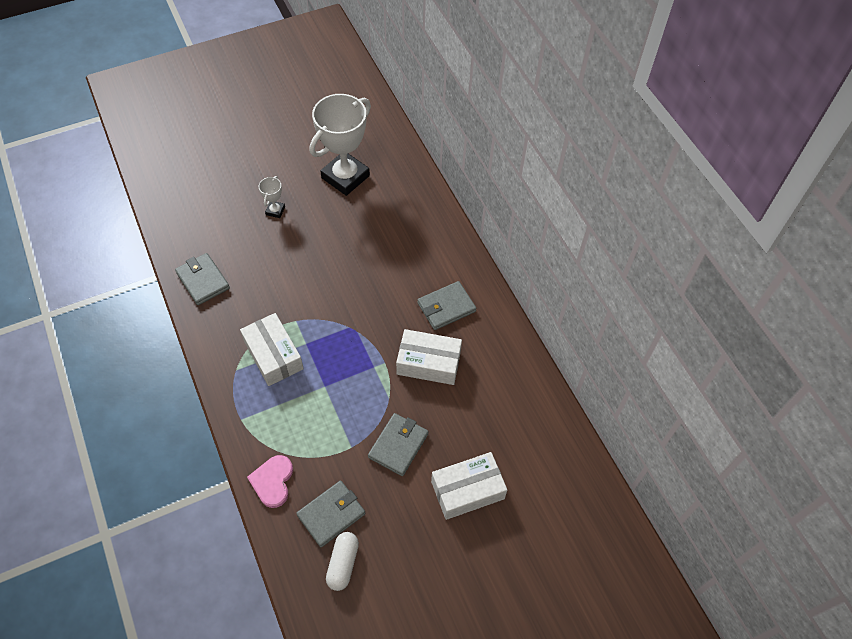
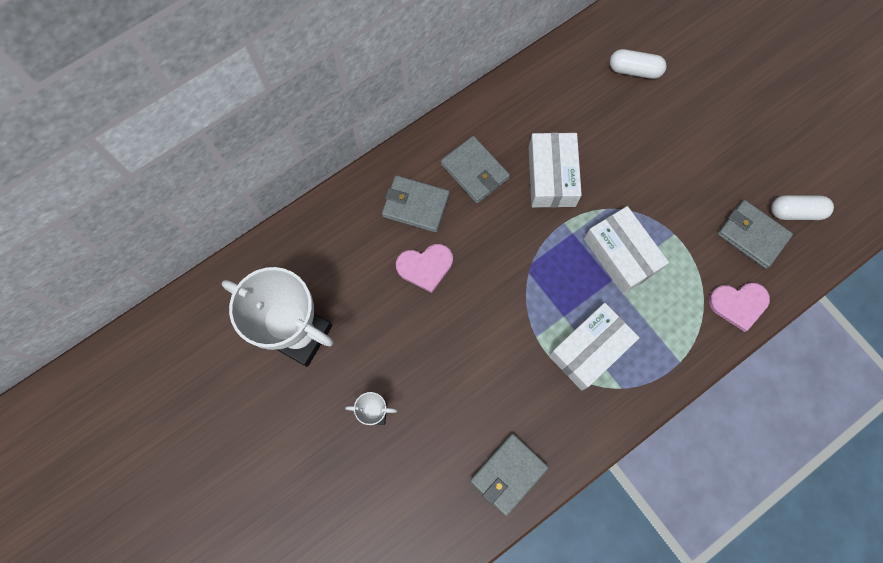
camera: 100 degrees left, 15 degrees up
grey wallet [368,413,428,476] -> grey wallet moved to [382,175,450,233]
white box [431,452,507,520] -> white box moved to [584,206,669,294]
none -> pink heart [396,244,453,293]
none -> white capsule [610,49,667,79]

